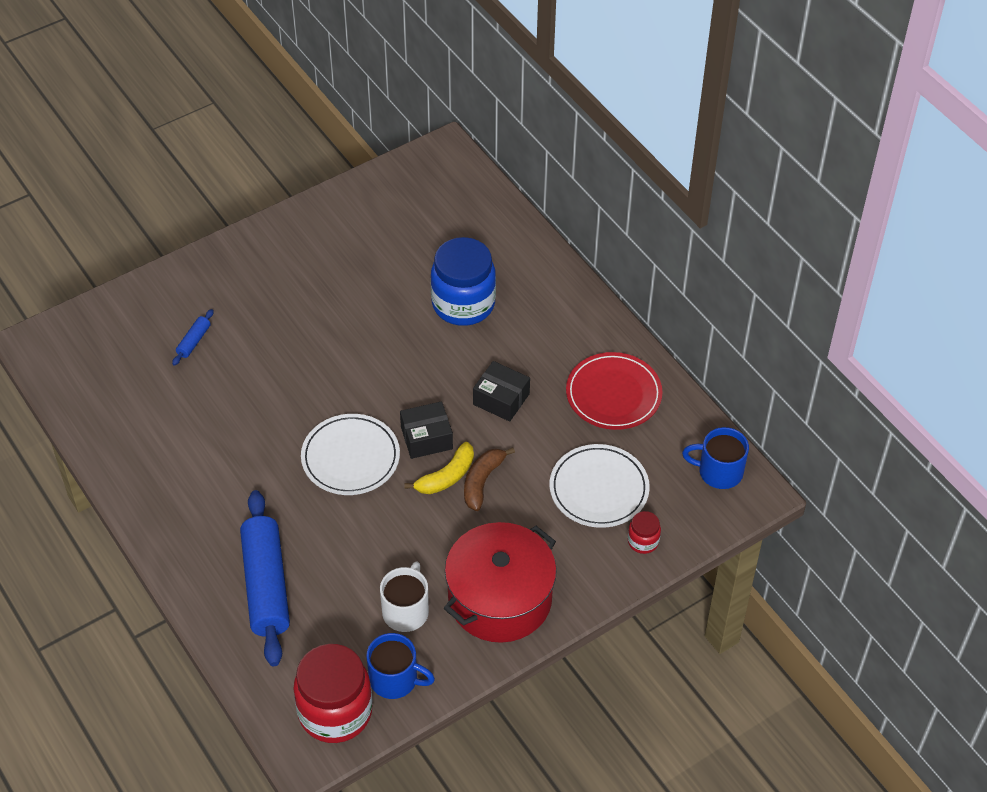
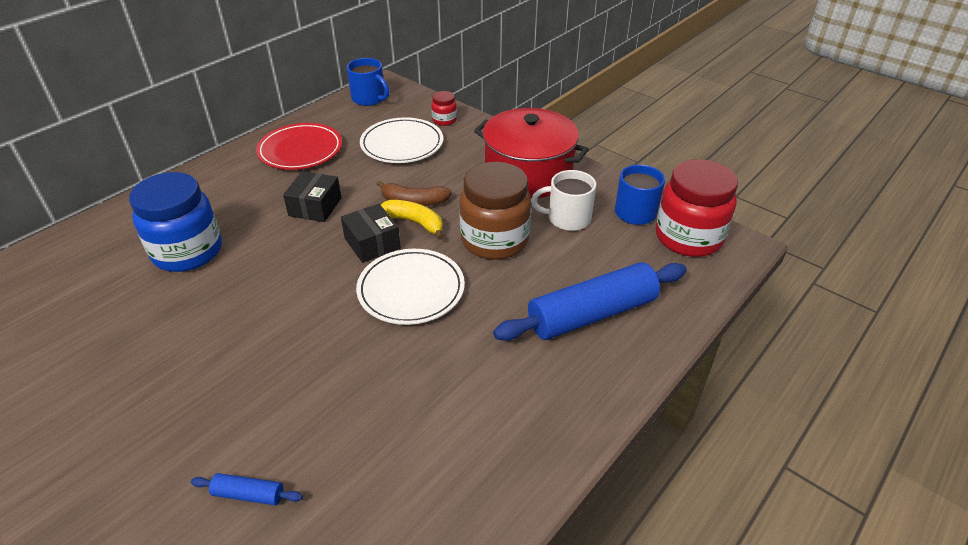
camera: 105 degrees left, 10 degrees down
blue mug [682,427,749,489] -> blue mug turned 45 degrees counterclockwise [347,58,389,106]
none -> brown jar [459,162,531,260]

